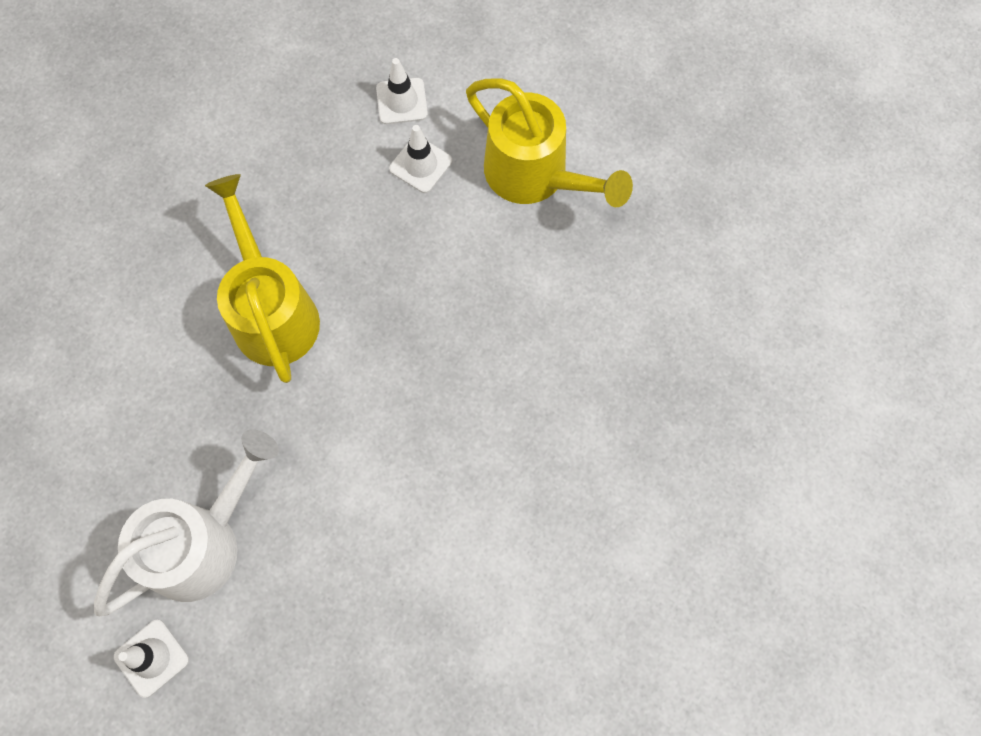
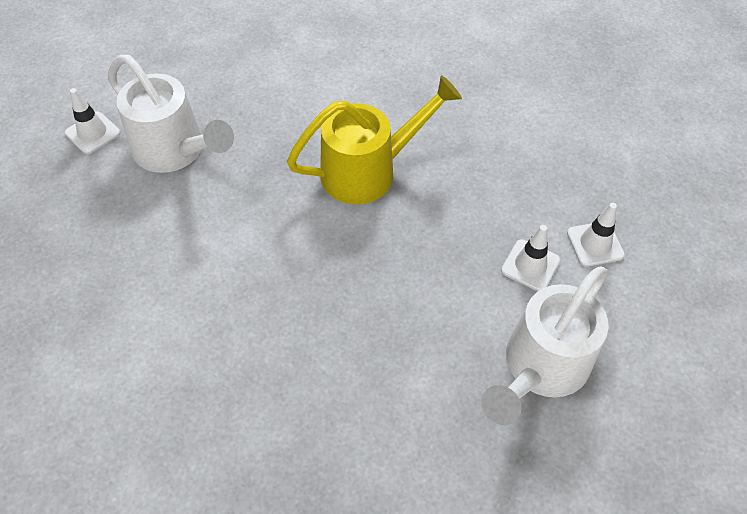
camera: 85 degrees right, 15 degrees down
yellow watering can [466,78,633,207] -> white watering can [481,267,608,425]

